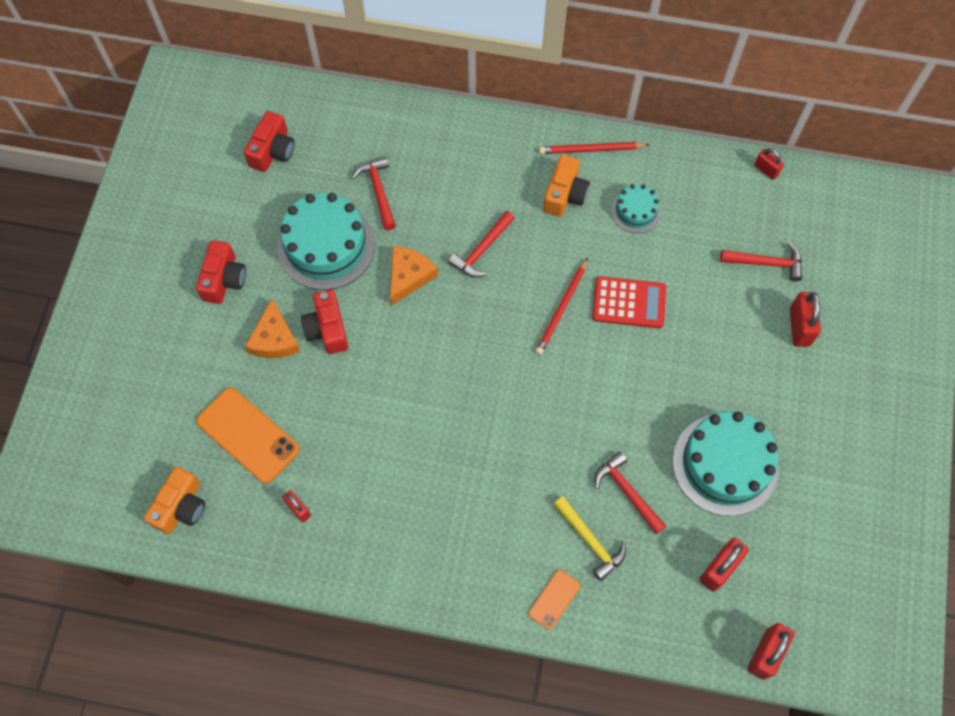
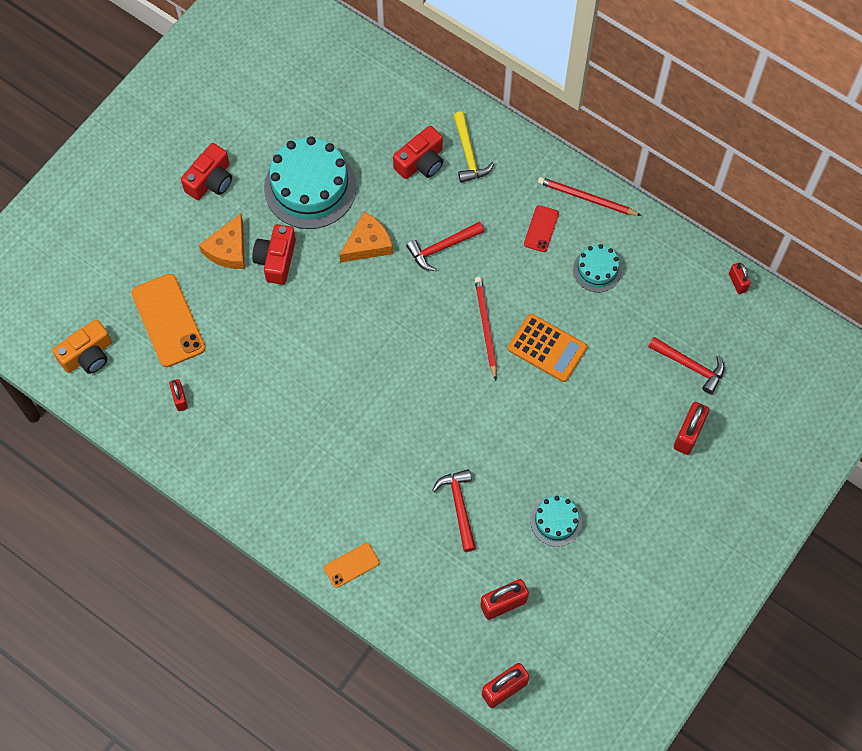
camera: 25 degrees right, 0 degrees up
red camera [244,111,295,172] -> red camera moved to [393,126,443,179]
red hammer [352,156,396,230] -> none
red pencil [535,258,588,355] -> red pencil turned 120 degrees clockwise [475,277,497,380]
orange camera [543,155,590,217] -> red phone [524,205,559,252]
yellow hammer [553,496,626,581] -> yellow hammer moved to [453,112,495,183]
red calculator [592,276,666,328] -> orange calculator [508,314,587,382]
turquoise cake [673,411,779,516] -> turquoise cake [530,496,582,547], size x0.52

